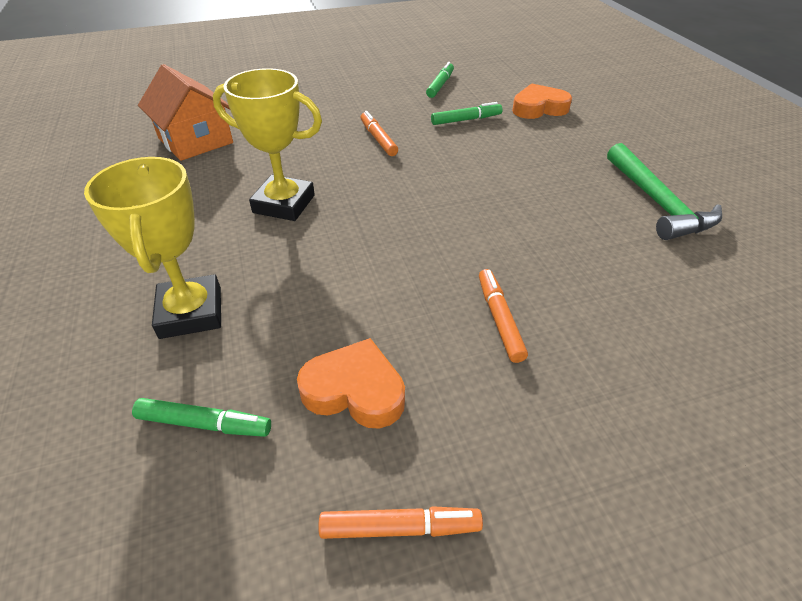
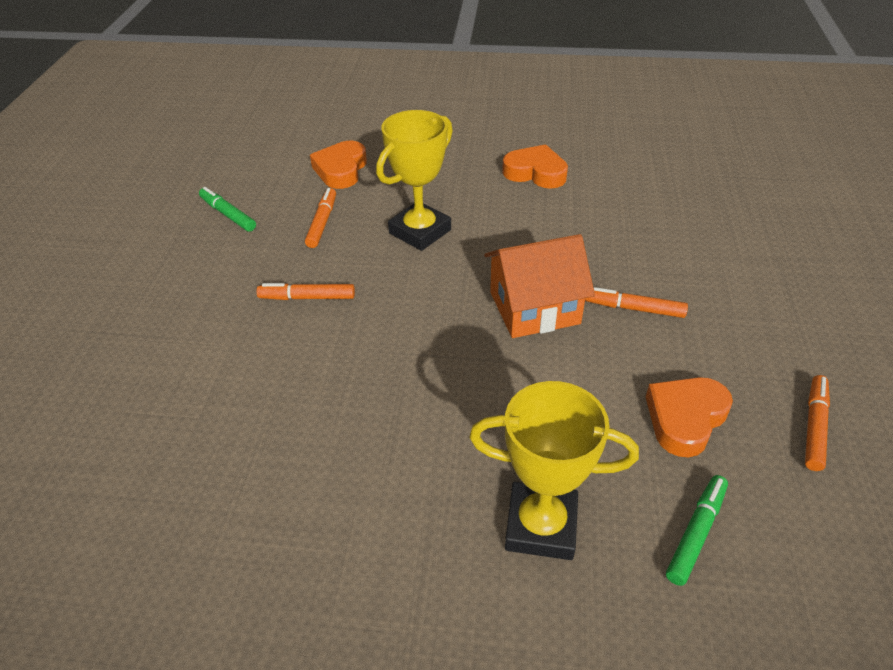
camera: 65 degrees left, 0 degrees up
orange house [138,64,233,161] -> orange house moved to [484,234,595,338]
yellow trophy [213,68,322,221] -> yellow trophy moved to [376,110,453,251]
green marker [431,102,503,125] -> orange marker [305,188,336,248]
green hammer [607,143,722,240] -> orange heart [502,144,568,189]

